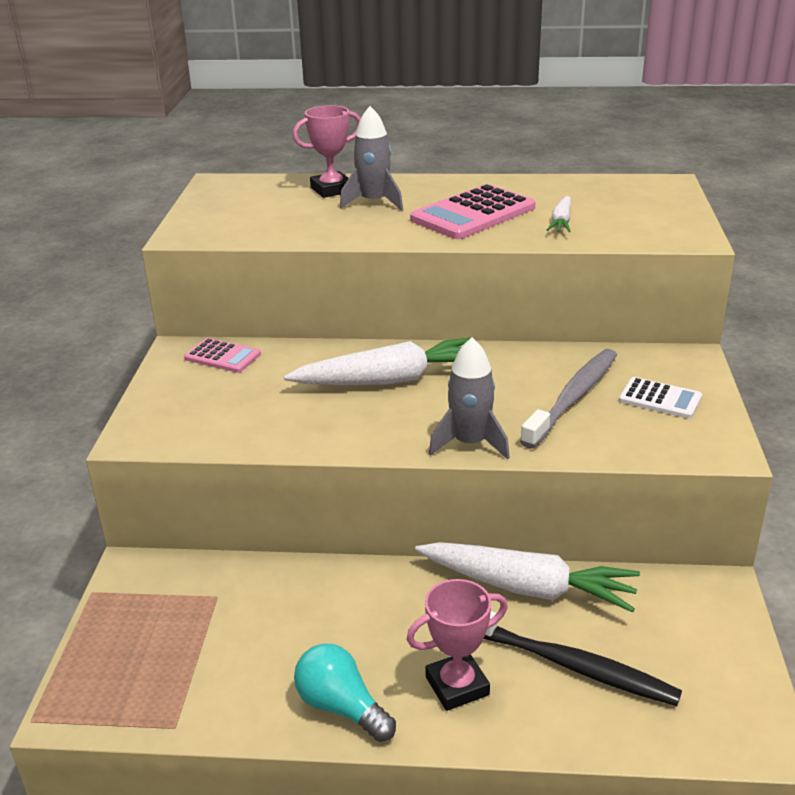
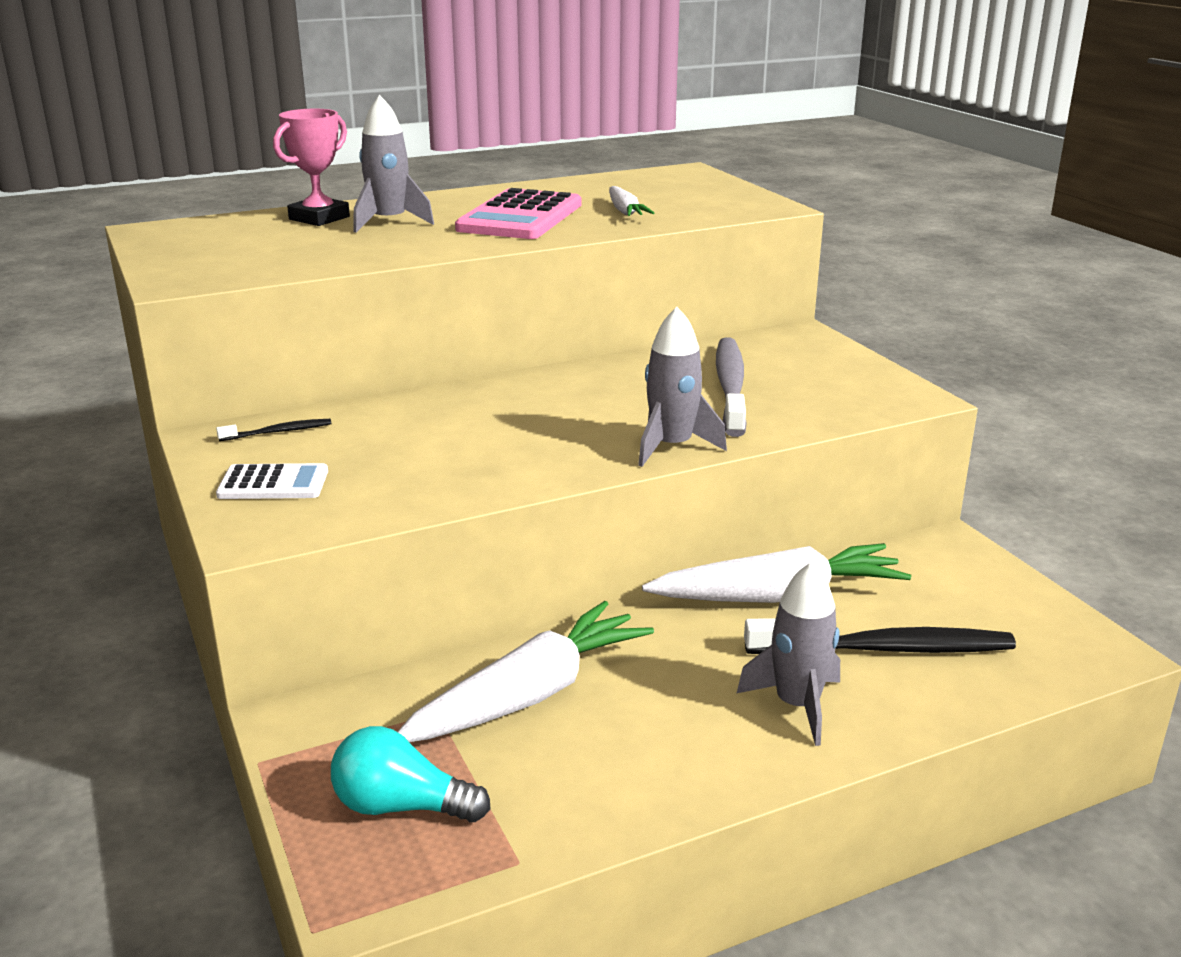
camera: 30 degrees left, 5 degrees down
pink calculator [184,338,261,373] -> black toothbrush [216,419,331,441]
white carrot [284,337,472,385] -> white carrot moved to [398,601,654,742]
turquoise light bulb [294,643,396,742] -> turquoise light bulb moved to [331,726,491,823]
pink trophy [406,579,508,711] -> grey rocket [737,562,840,746]
white calculator [619,377,702,419] -> white calculator moved to [216,463,328,499]

